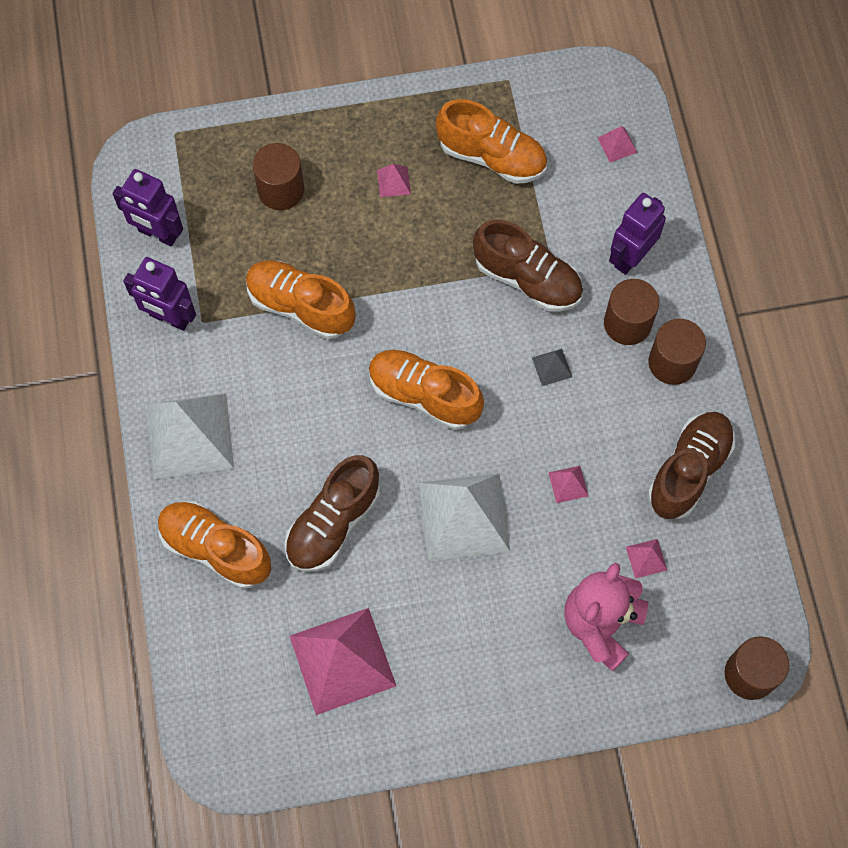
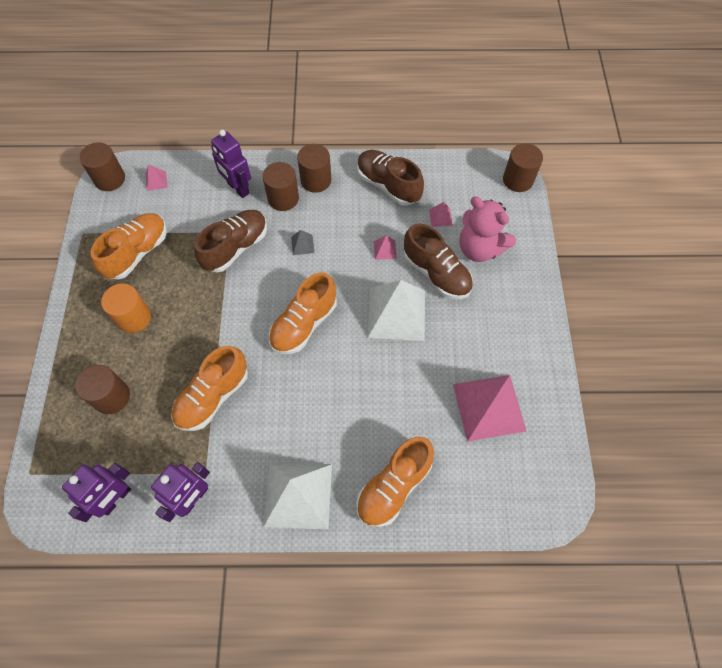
camera: 80 degrees left, 5 degrees down
brown shoe [285,455,380,572] -> brown shoe moved to [404,223,473,299]
pink pyramid [377,164,411,197] -> orange cylinder [101,283,151,333]
none -> brown cylinder [79,142,125,191]

